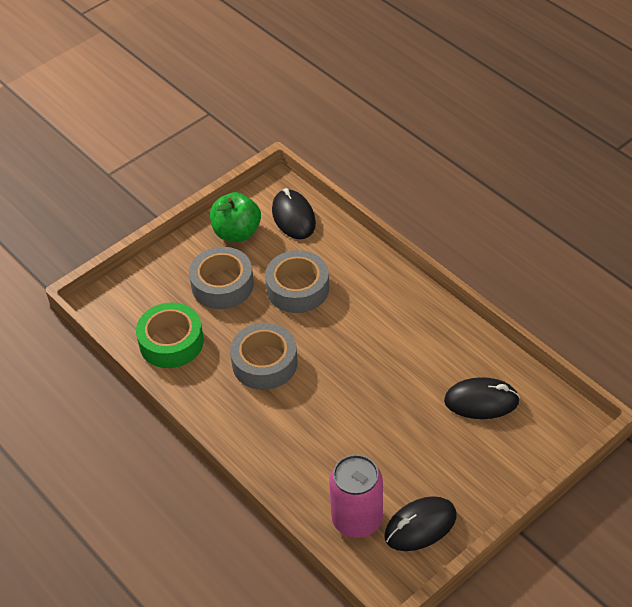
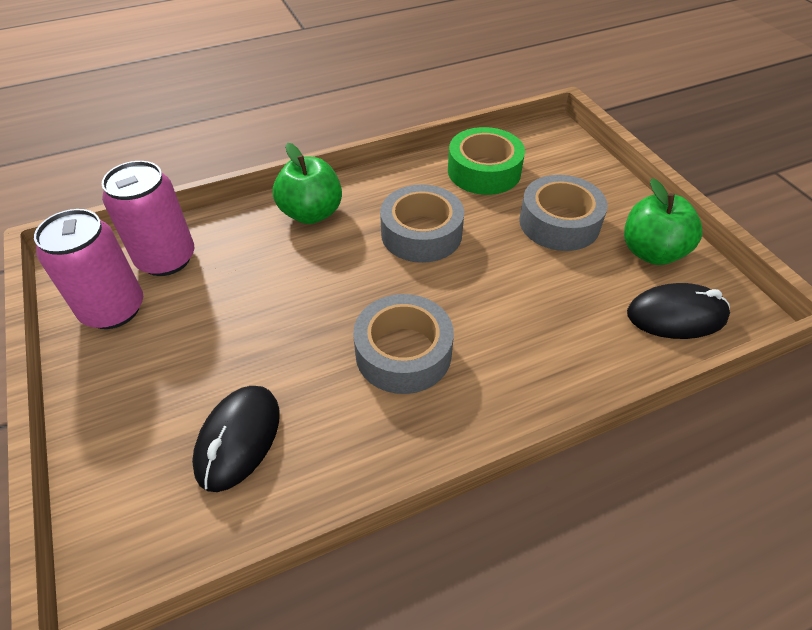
camera: 105 degrees right, 0 degrees up
grey tape [265,250,329,313] -> grey tape moved to [353,294,454,394]
black mouse [384,496,456,551] -> pink can [34,209,143,329]
none -> green apple [273,143,342,224]

